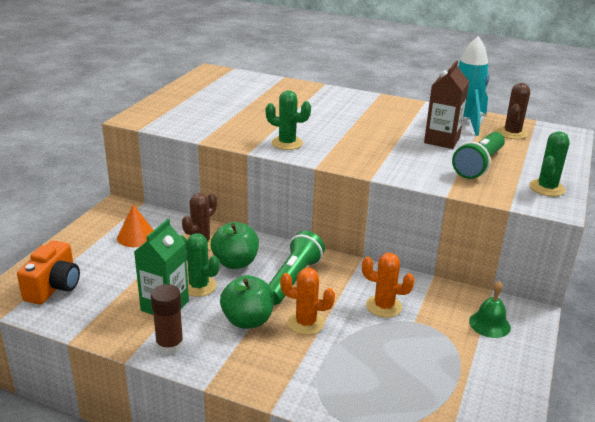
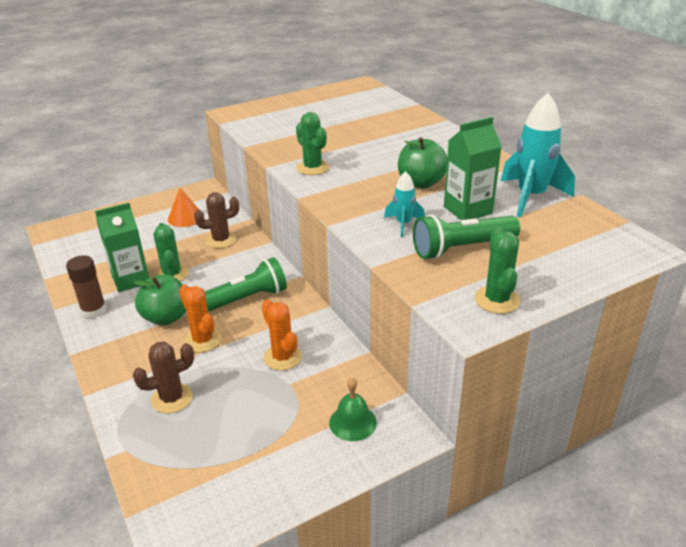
camera: 40 degrees right, 5 degrees up
orange camera [17,240,80,305] -> none
green apple [211,222,259,269] -> green apple moved to [398,137,447,189]
brown carton [424,60,469,149] -> green carton [444,117,502,220]
brown cactus [497,83,530,139] -> brown cactus moved to [133,341,194,414]
green cactus [529,131,570,196] -> green cactus turned 75 degrees counterclockwise [474,228,521,314]
none -> turquoise rocket [384,171,425,237]

